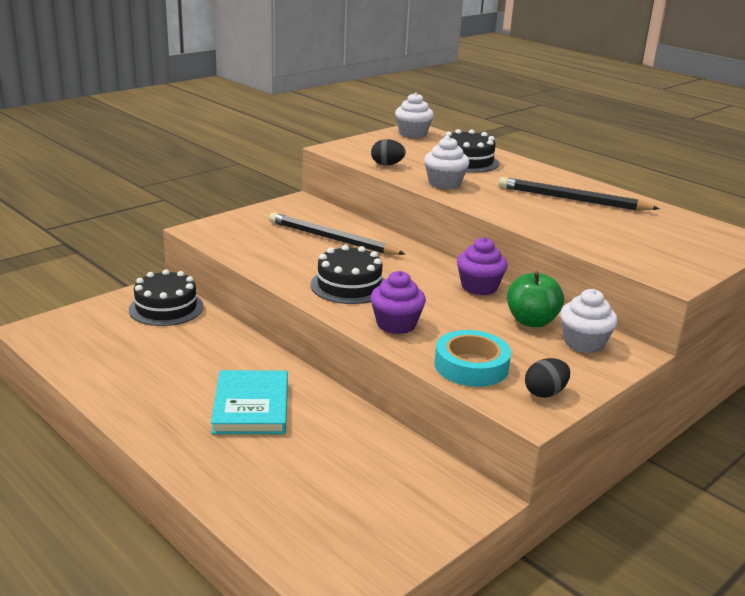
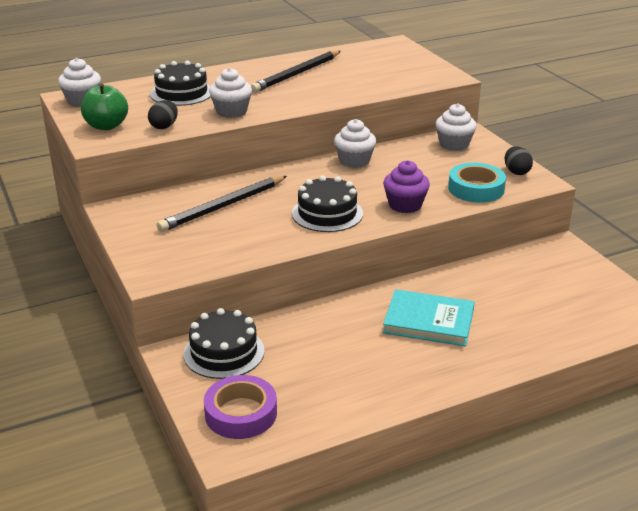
camera: 70 degrees left, 5 degrees up
purple cupcake [457,237,508,295] -> white cupcake [334,119,376,168]
green apple [507,271,564,327] -> green apple moved to [81,83,128,130]
none -> purple tape [204,375,277,439]

